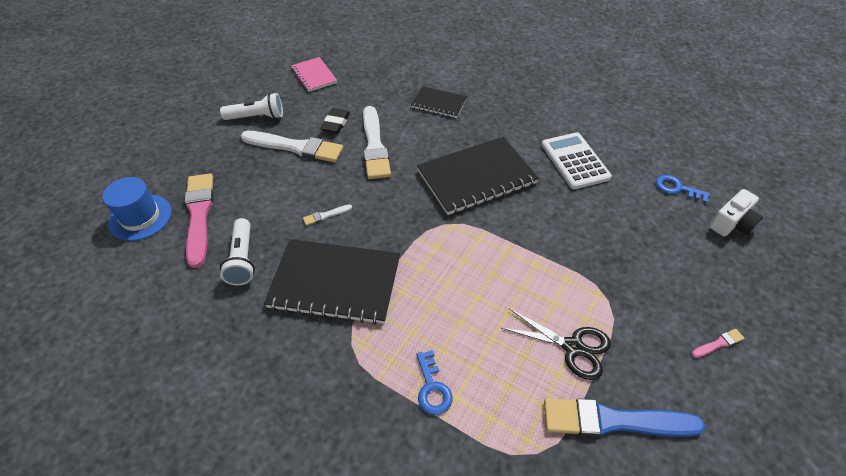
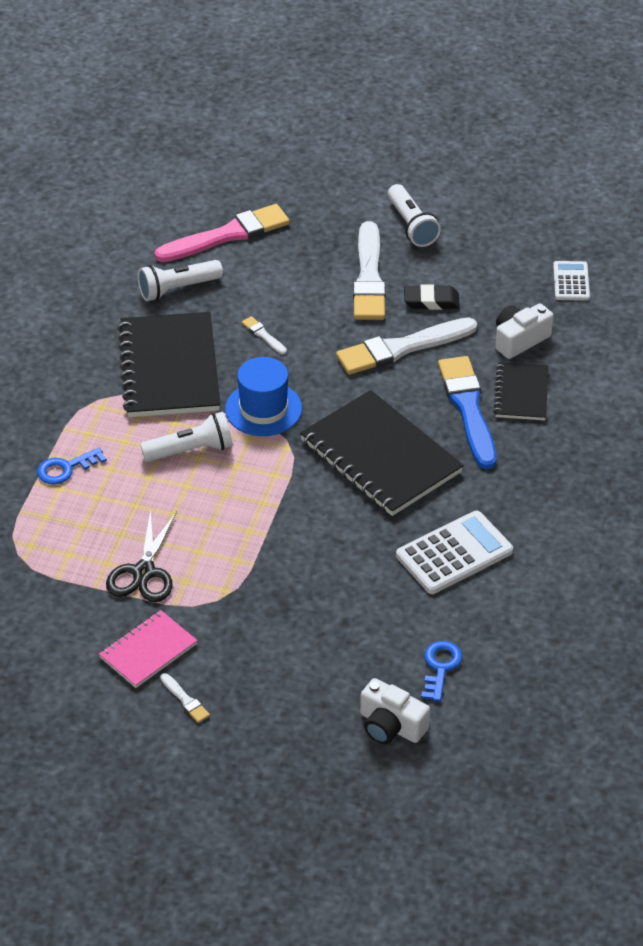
camera: 75 degrees right, 5 degrees down
blue hat [102,177,172,241] -> blue hat moved to [225,357,302,436]
pink notebook [291,57,337,92] -> pink notebook moved to [99,610,198,688]
blue brush [544,398,705,437] -> blue brush moved to [438,356,496,469]
pink brush [691,329,745,358] -> white brush [160,673,210,723]
none -> white flashlight [140,412,233,462]
none -> white camera [495,304,554,359]
none -> white calculator [553,261,590,301]

